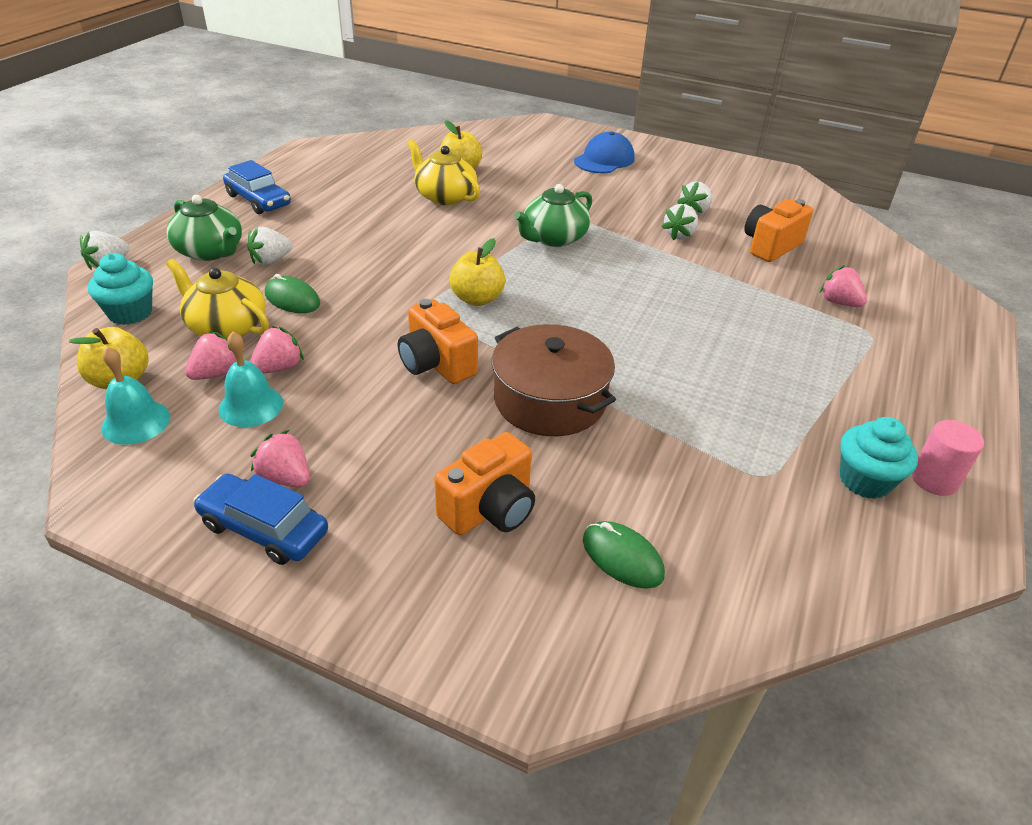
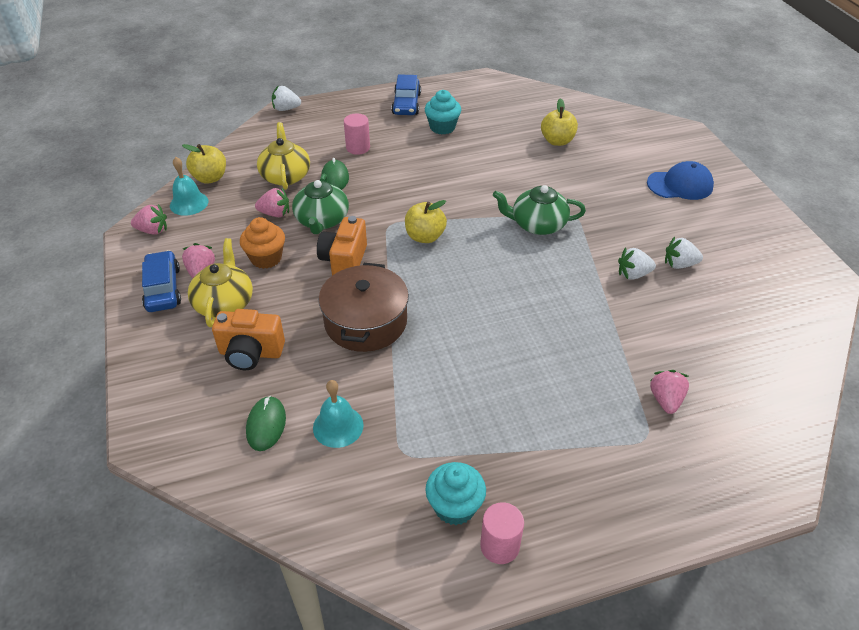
camera: 50 degrees right, 5 degrees up
turquoise cupcake [88,253,153,325] -> turquoise cupcake moved to [425,90,461,134]
green teapot [166,195,242,261] -> green teapot moved to [292,174,349,234]
pink strawberry [185,331,236,380] -> pink strawberry moved to [131,204,167,235]
turquoise bell [218,332,283,427] -> turquoise bell moved to [313,380,364,448]
white strawberry [247,227,293,265] -> pink cylinder [344,113,370,155]
yellow teapot [407,140,480,205] -> yellow teapot moved to [188,238,253,327]
orange camera [744,199,813,262] -> none
none -> orange cupcake [240,217,285,269]

